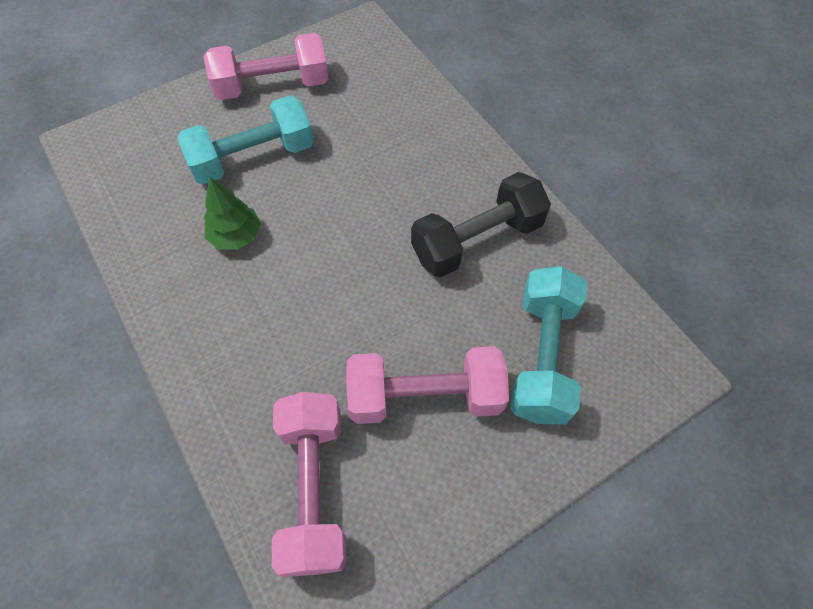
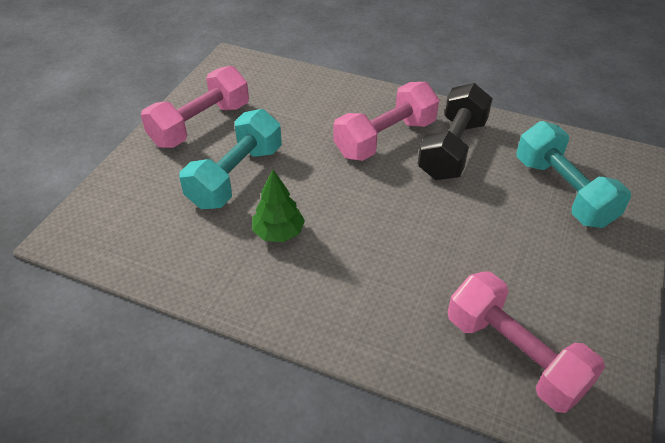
camera: 35 degrees left, 15 degrees down
pink dumbbell [346,346,509,424] -> pink dumbbell moved to [333,82,439,161]

